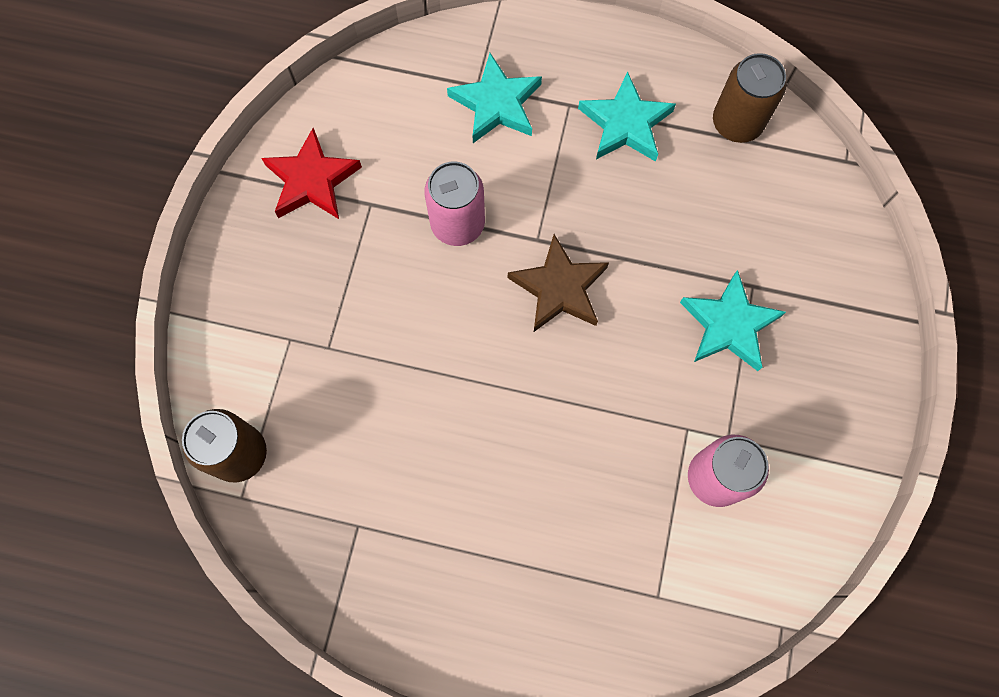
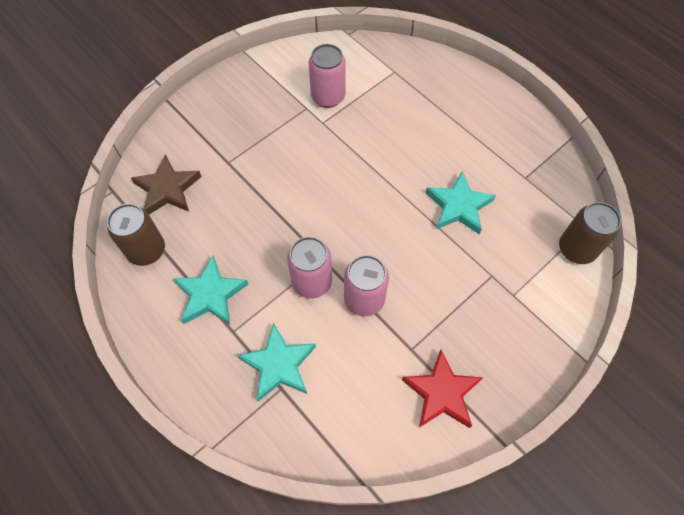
camera: 145 degrees left, 10 degrees down
brown star [508,234,609,332] -> brown star moved to [131,154,202,214]
turquoise star [680,270,786,371] -> turquoise star moved to [426,171,496,234]
none -> pink can [287,237,332,298]

